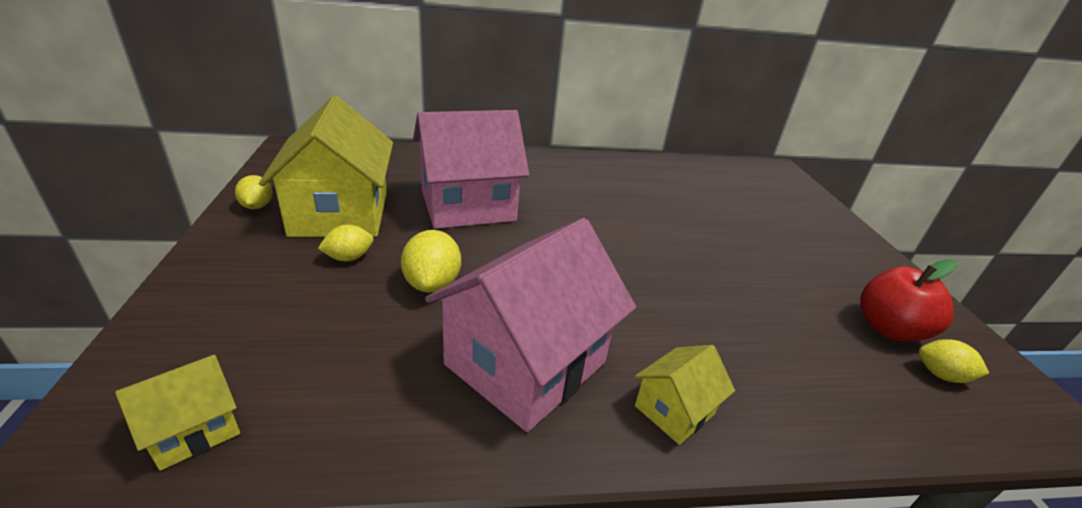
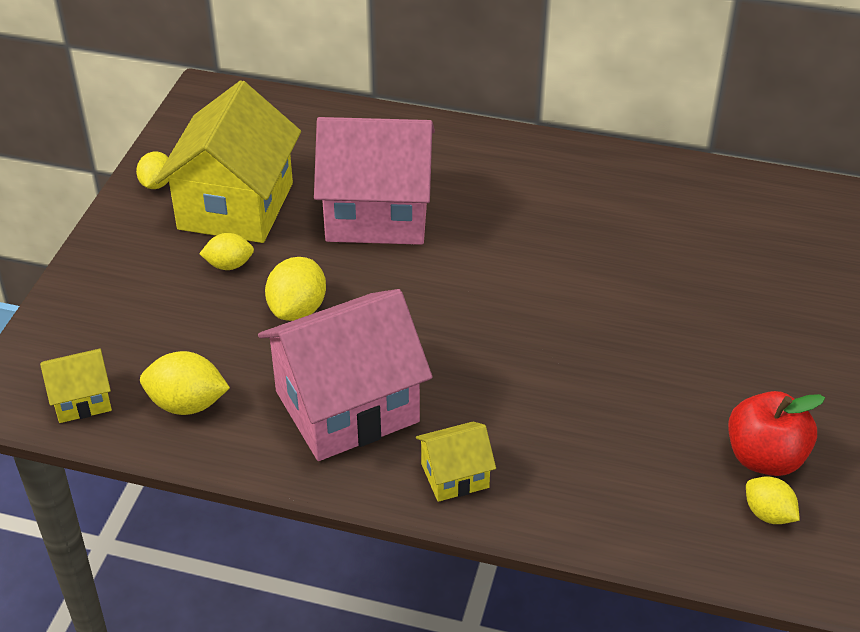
camera: 25 degrees right, 10 degrees up
none -> yellow lemon [140,351,230,415]

